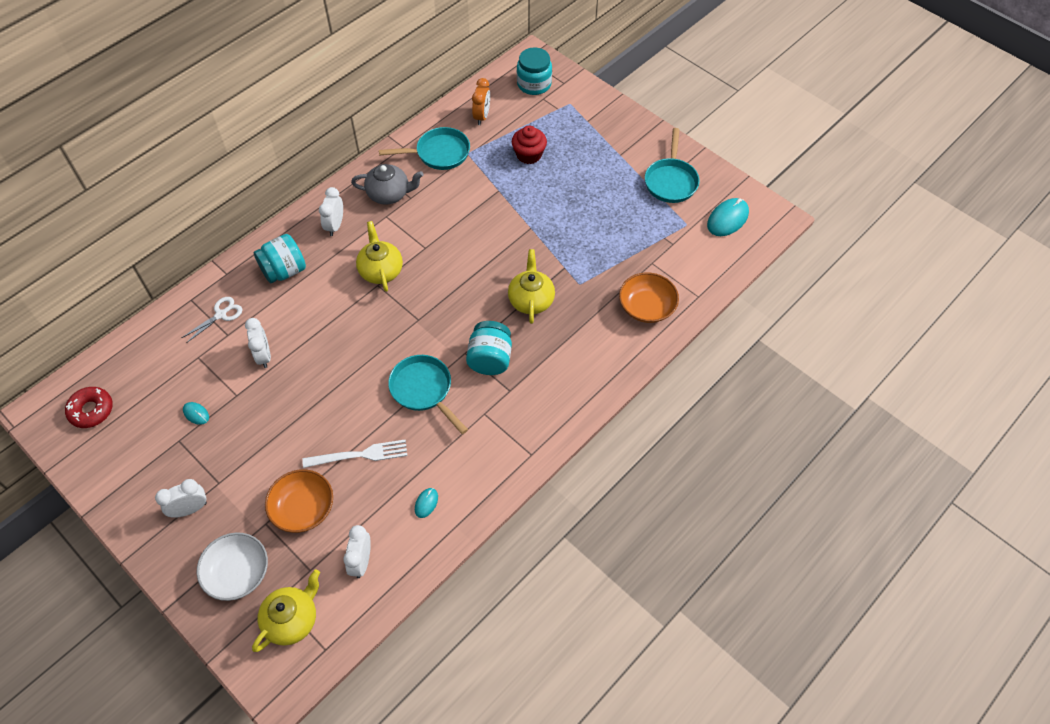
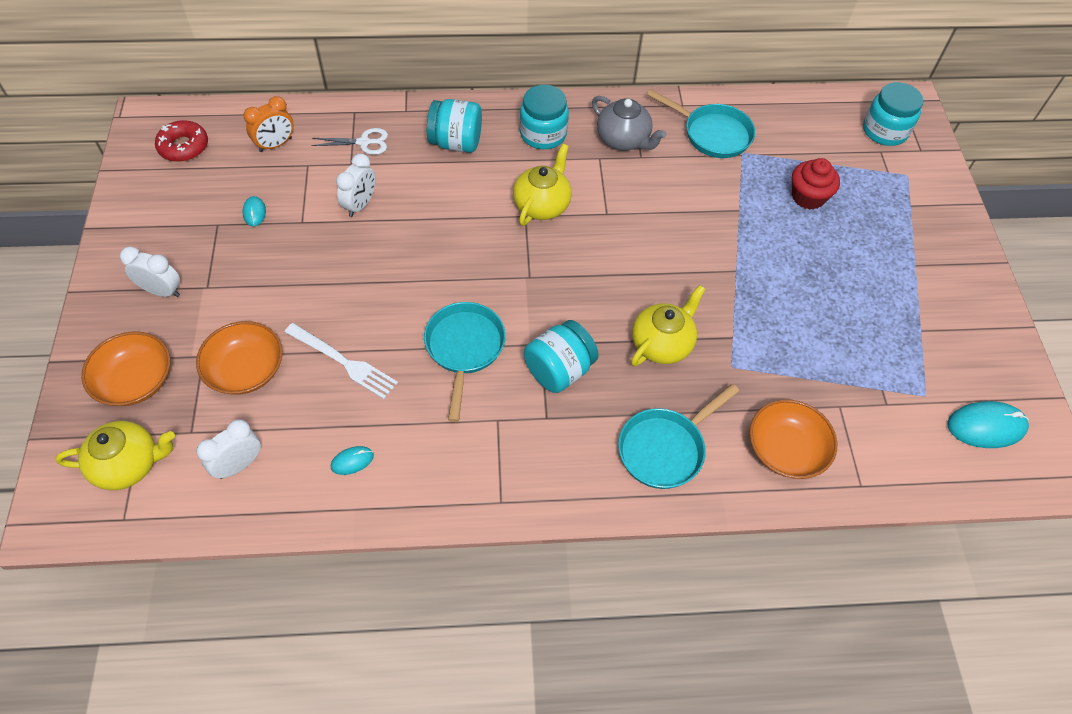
camera: 40 degrees right, 0 degrees up
white bowl [197,532,268,601] -> orange bowl [81,332,171,406]
white clock [319,187,343,236] -> turquoise jar [520,85,569,149]
orange clock [472,78,490,125] -> orange clock moved to [243,96,294,152]
turquoise pan [645,128,700,203] -> turquoise pan moved to [618,384,739,489]

